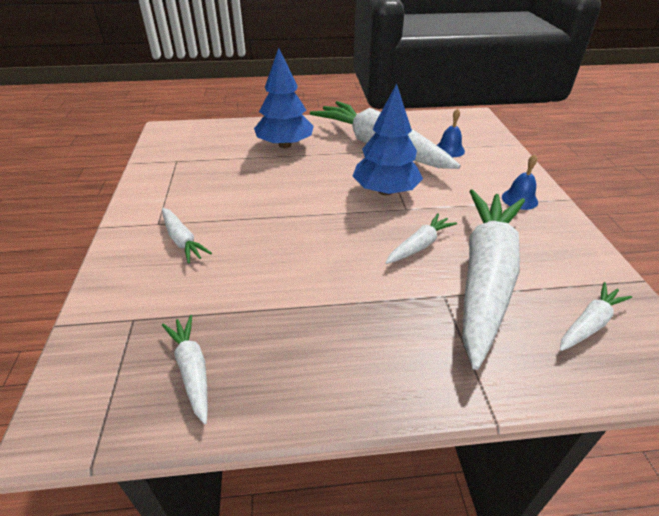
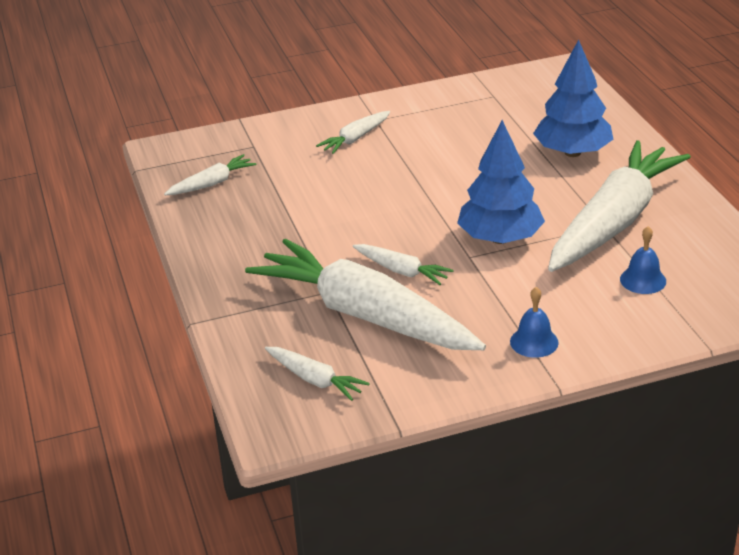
camera: 80 degrees right, 5 degrees down
white carrot [462,190,525,370] -> white carrot turned 150 degrees counterclockwise [245,239,486,350]

